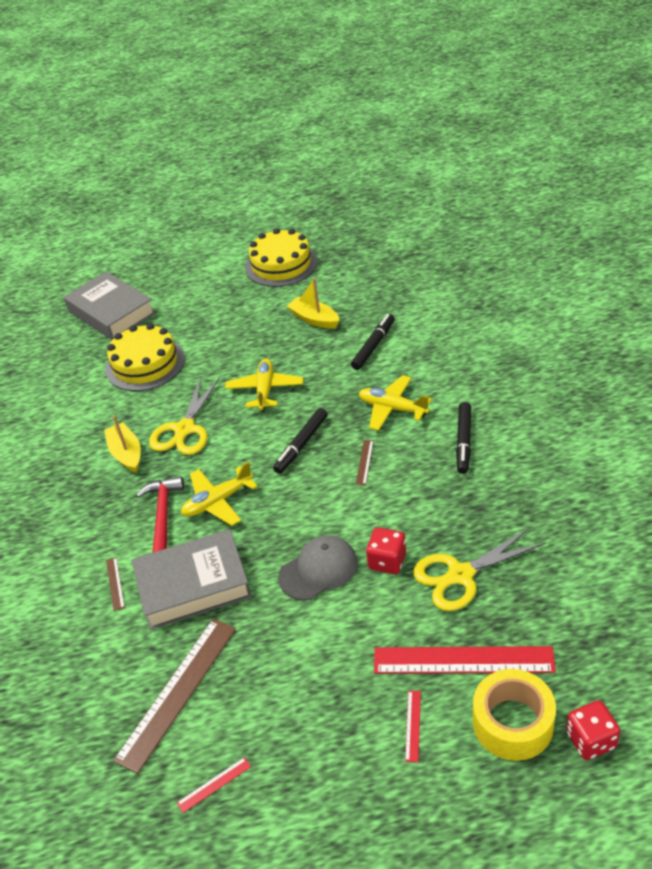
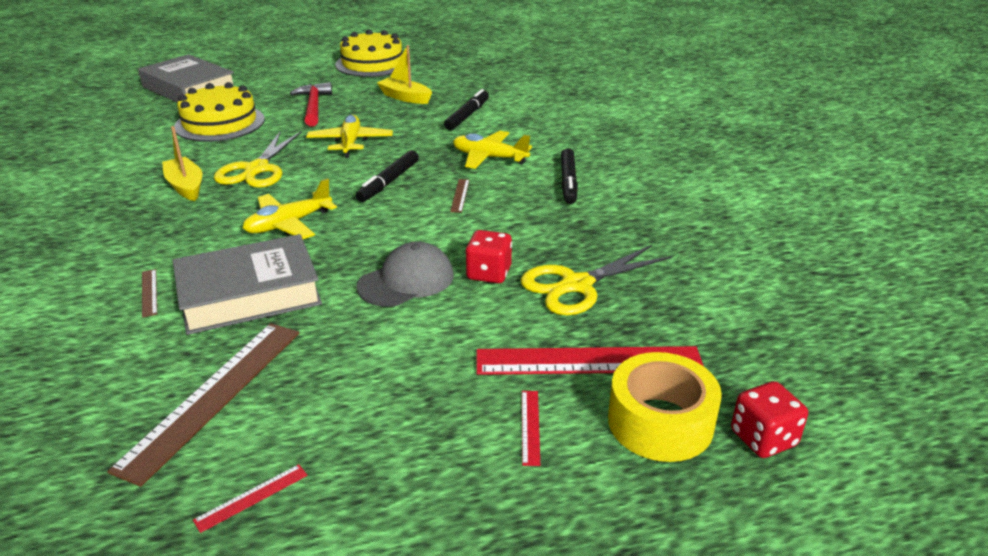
camera: 10 degrees left, 10 degrees down
red hammer [136,476,184,553] -> red hammer moved to [290,82,332,127]

